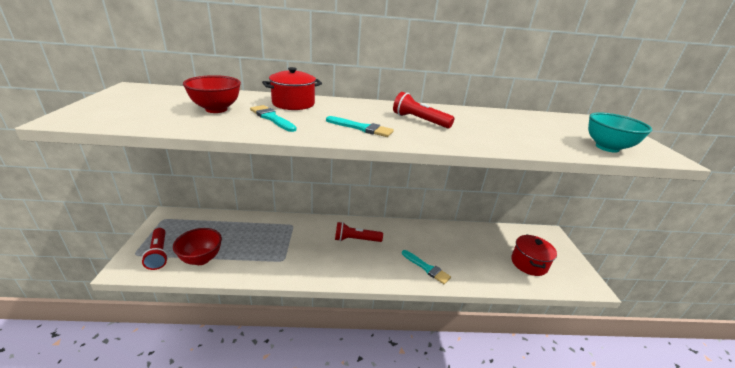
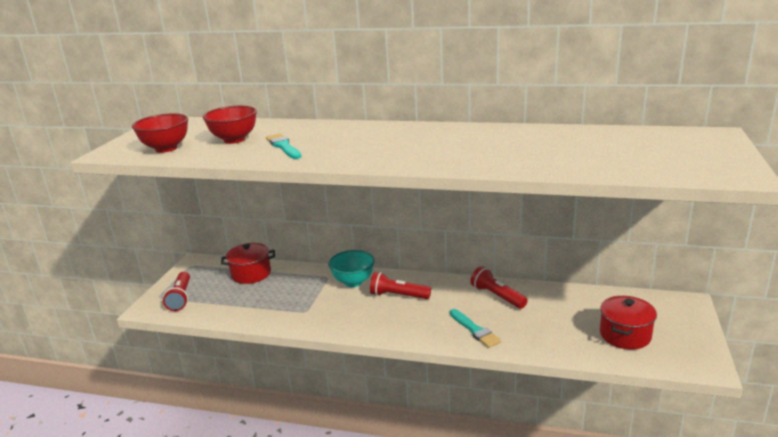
camera: 20 degrees right, 5 degrees down
red bowl [173,228,222,265] -> red bowl moved to [132,113,188,153]
red pot [262,67,322,110] -> red pot moved to [221,243,275,284]
turquoise brush [326,116,394,137] -> none
red flashlight [393,92,454,128] -> red flashlight moved to [470,266,528,309]
turquoise bowl [588,112,652,153] -> turquoise bowl moved to [328,250,375,287]

